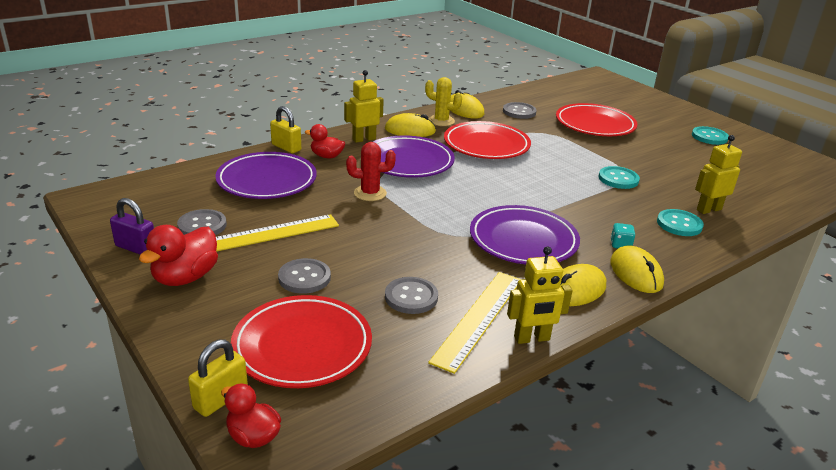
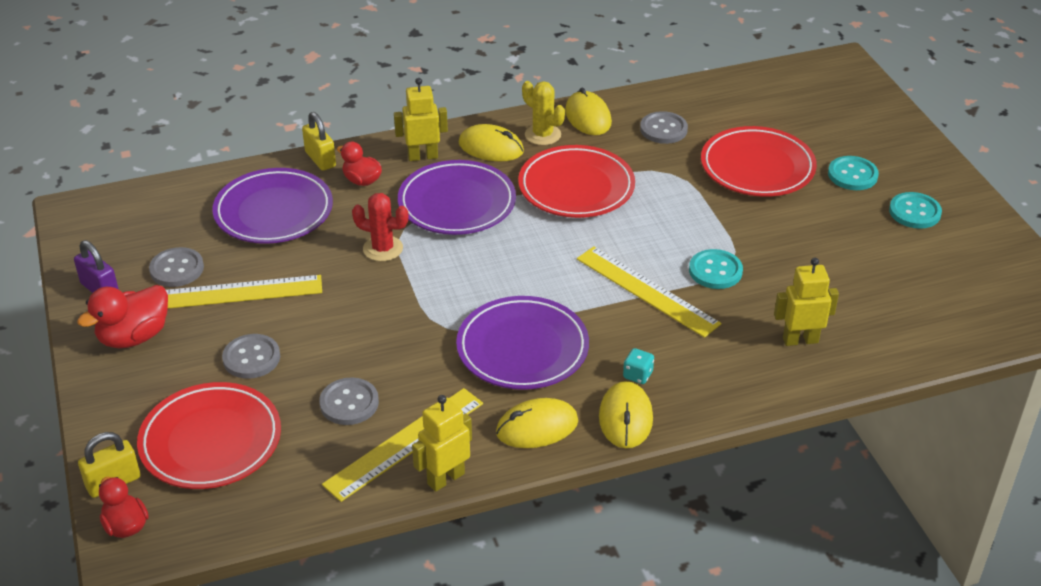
camera: 20 degrees right, 10 degrees up
yellow robot [507,246,573,344] -> yellow robot turned 135 degrees clockwise [412,395,472,492]
turquoise button [657,209,704,236] -> turquoise button moved to [828,156,879,190]
none -> yellow ruler [577,246,722,338]

